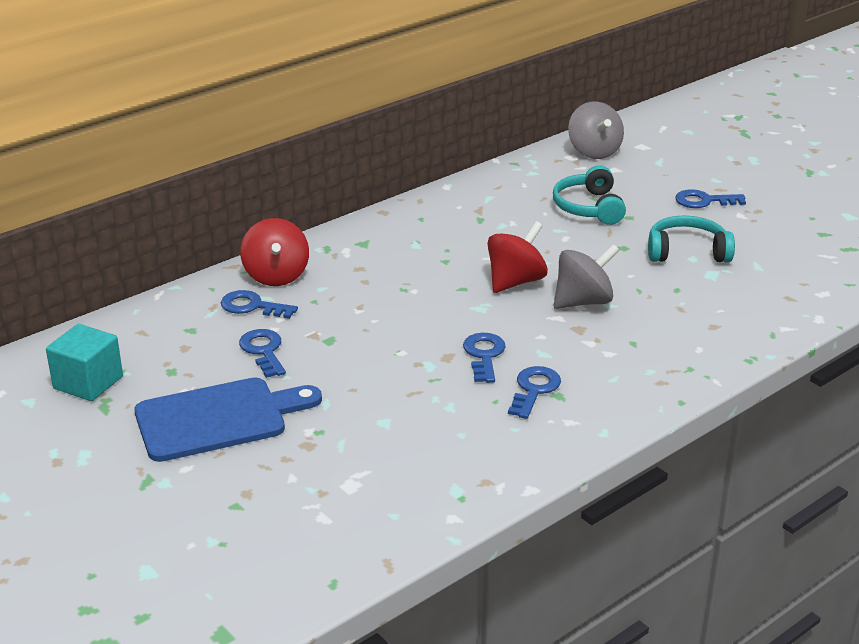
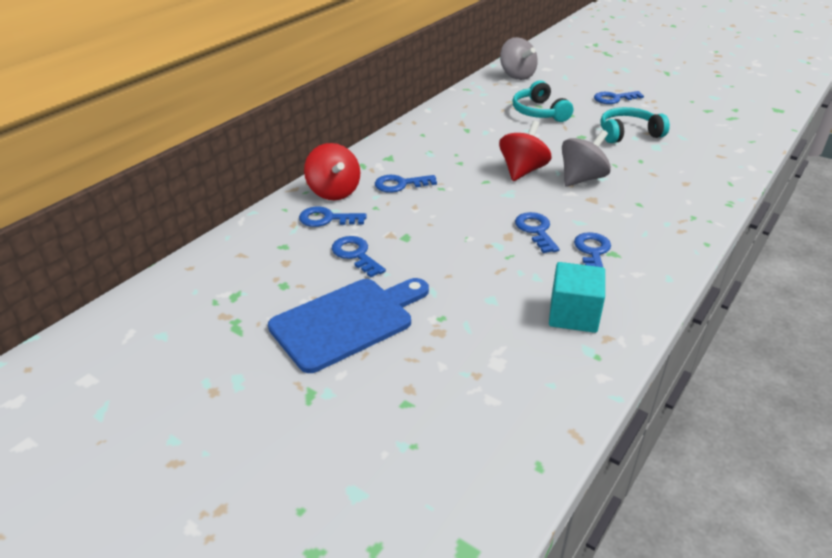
camera: 15 degrees left, 5 degrees up
turquoise cube [46,324,123,401] -> turquoise cube moved to [549,262,605,333]
none -> blue key [375,175,437,193]

